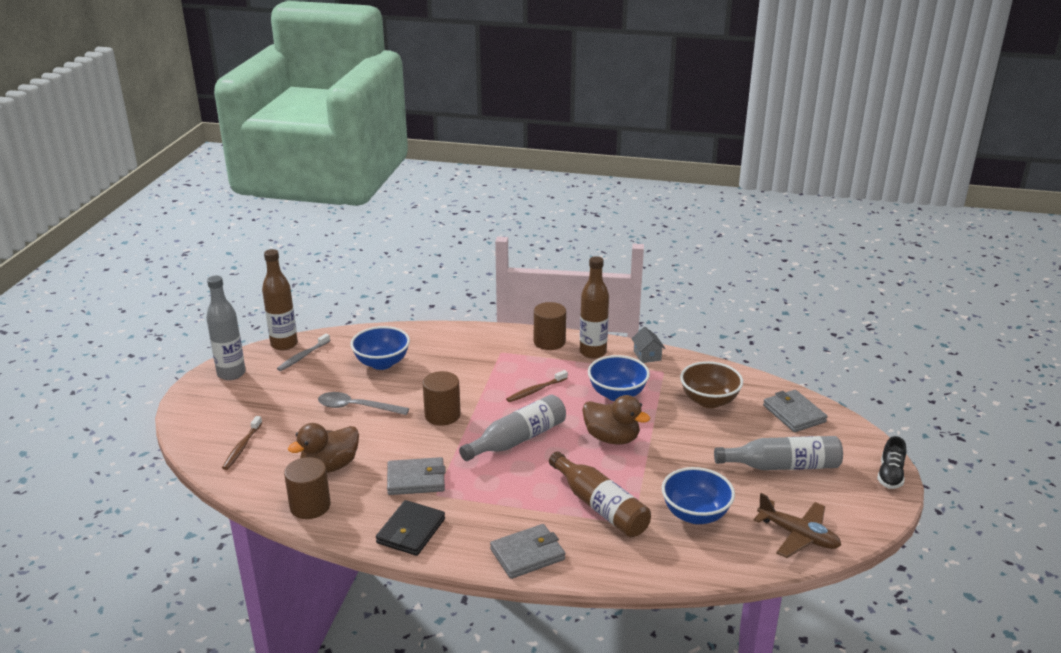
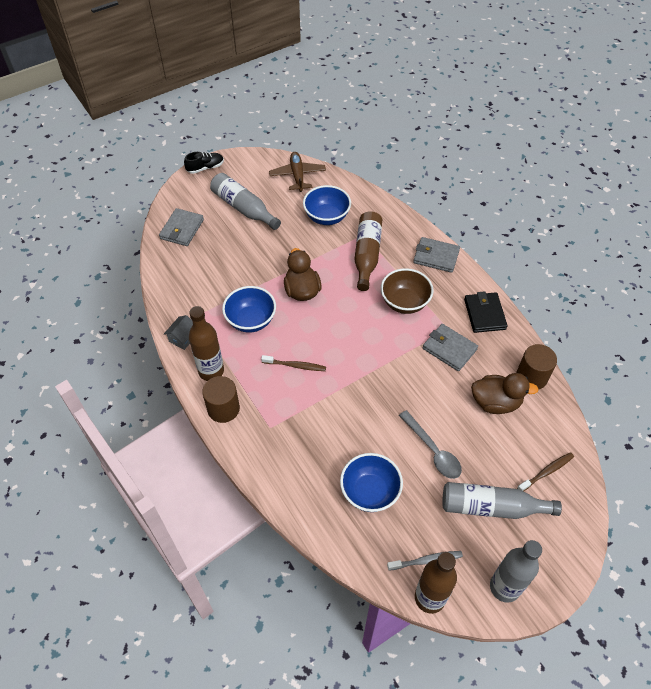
camera: 135 degrees left, 25 degrees up
black wallet [376,500,445,556] -> black wallet turned 75 degrees counterclockwise [464,291,508,333]
brown cylinder [423,371,461,425] -> none
grey bottle [459,394,566,461] -> grey bottle moved to [442,482,562,519]
brown bowl [680,361,743,408] -> brown bowl moved to [381,268,434,314]

